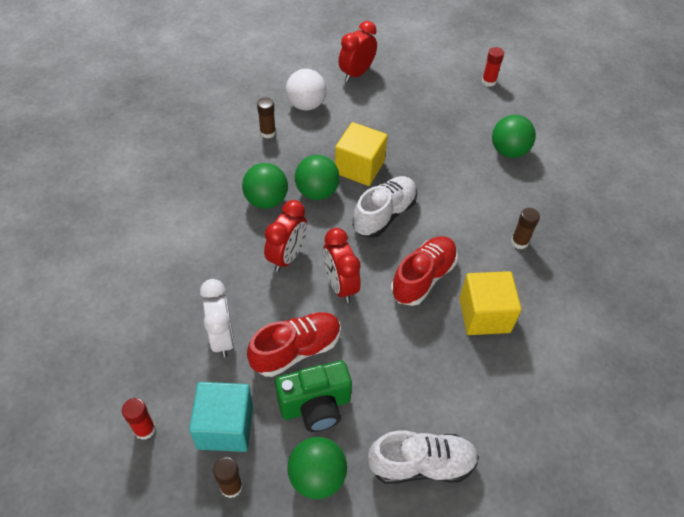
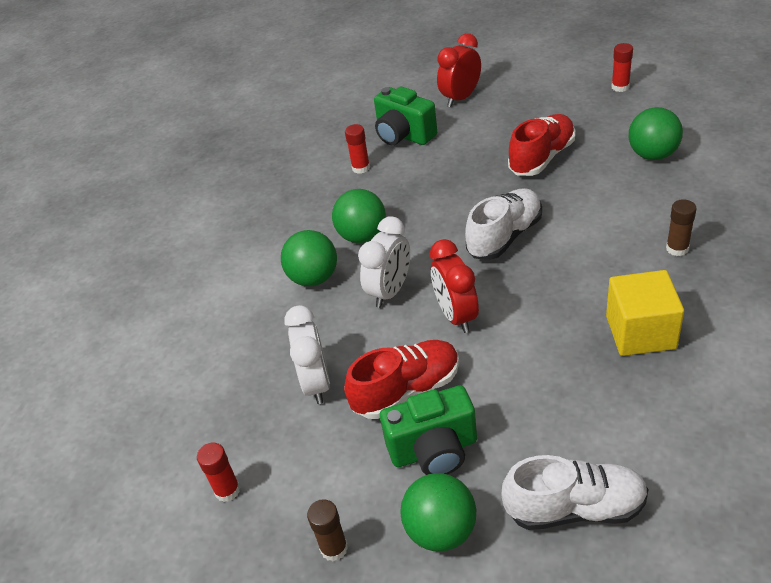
camera: 10 degrees right, 10 degrees down
turquoise cube [189,382,253,452] -> none
brown glue stick [257,97,276,139] -> red glue stick [345,124,370,174]
red clock [264,200,307,272] -> white clock [358,216,410,308]
white ball [286,69,326,111] -> green camera [374,86,437,145]
green ball [295,155,340,200] -> green ball moved to [281,230,337,286]
yellow cube [335,122,388,186] -> none
red shoe [391,237,458,306] -> red shoe moved to [508,114,575,176]

